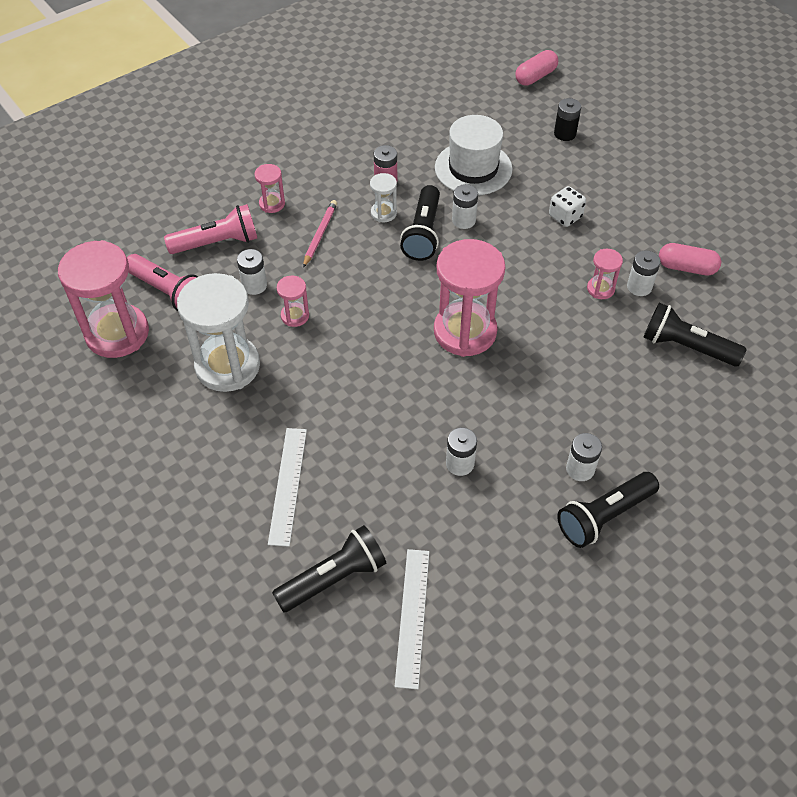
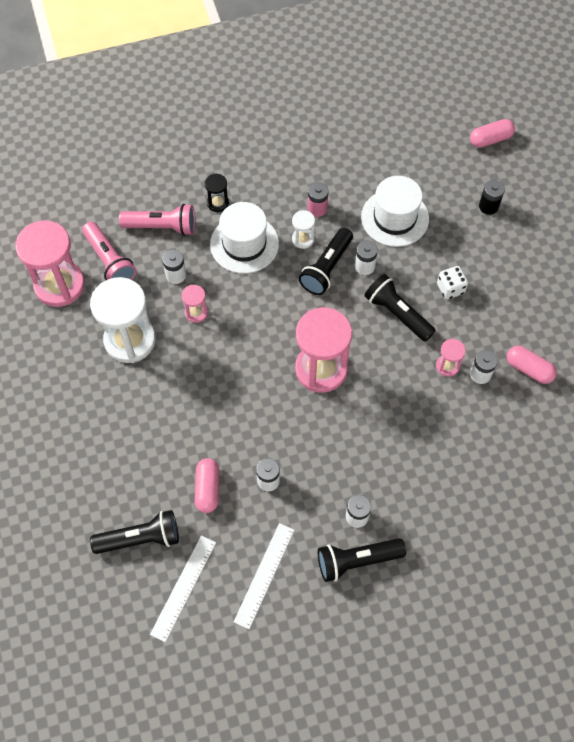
camera: 20 degrees right, 10 degrees up
pink hourglass [254,164,285,213] -> black hourglass [205,174,229,212]
white ruler [268,428,307,547] -> white ruler moved to [234,523,294,629]
pink pencil [303,200,337,268] -> white hat [210,202,279,274]
black flashlight [643,303,747,366] -> black flashlight moved to [364,274,436,342]
none -> pink capsule [195,458,219,513]

